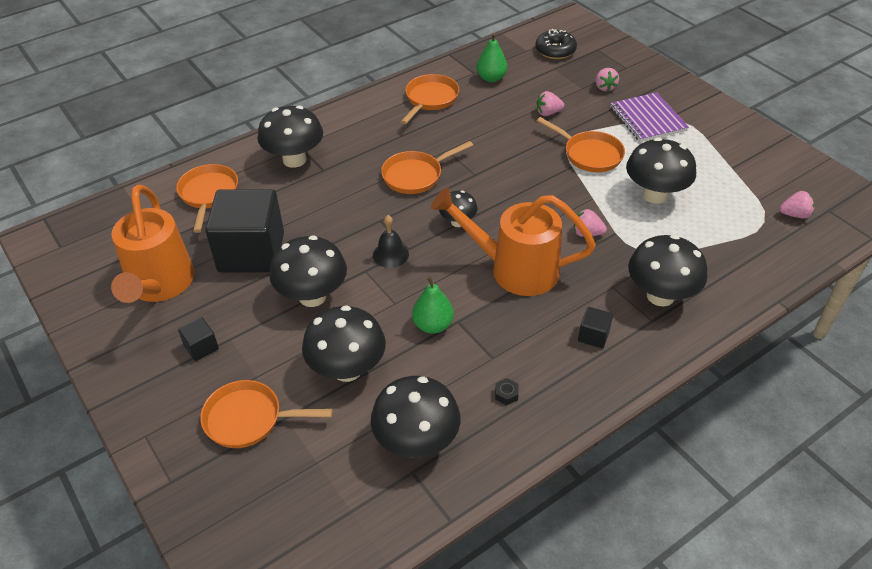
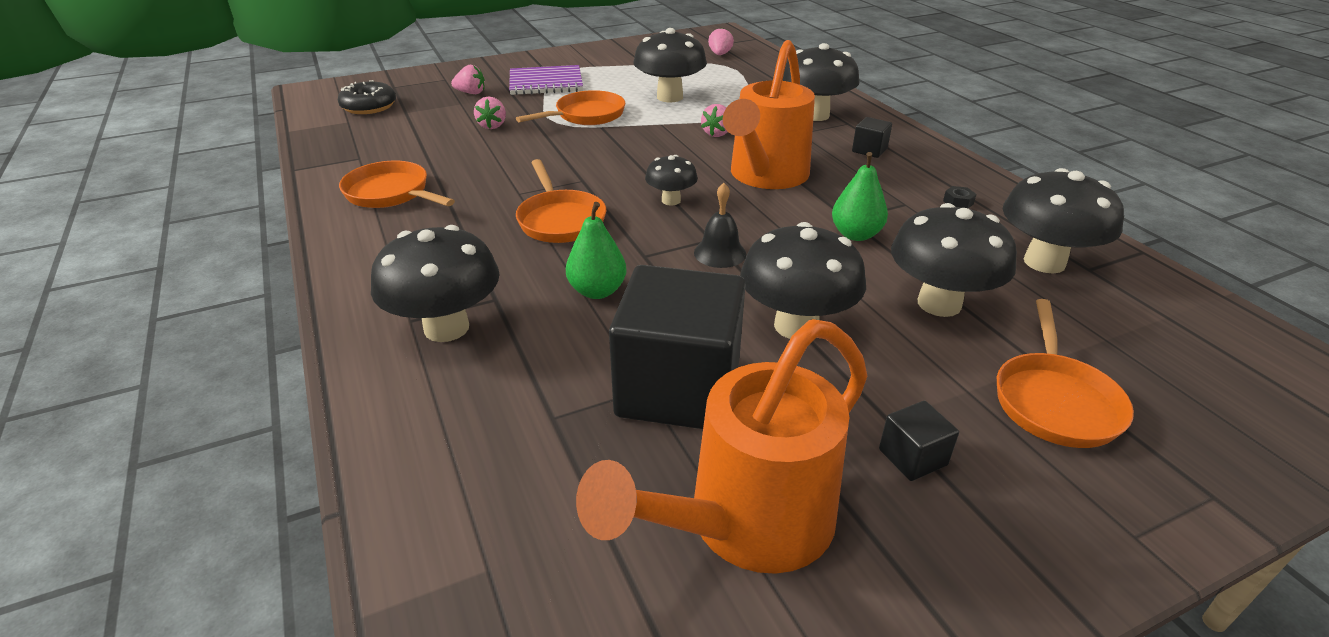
camera: 80 degrees left, 10 degrees down
orange watering can [111,185,195,303] -> orange watering can turned 135 degrees clockwise [576,319,867,574]
orange pan [176,164,238,233] -> none
green pear [477,33,507,82] -> green pear moved to [566,202,626,299]

